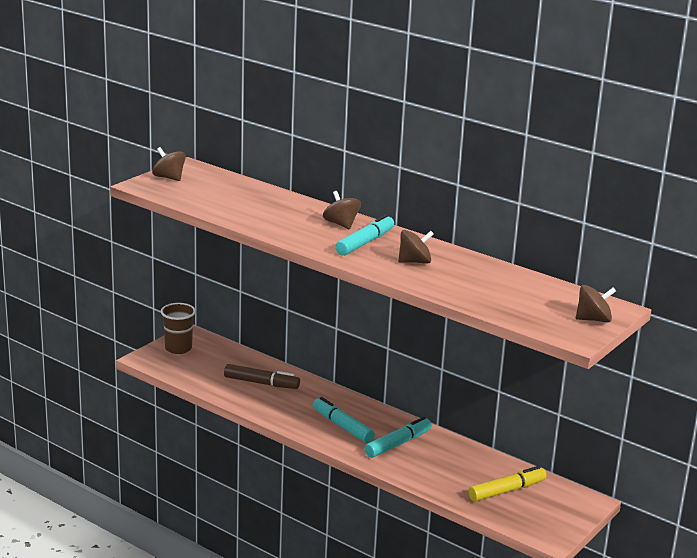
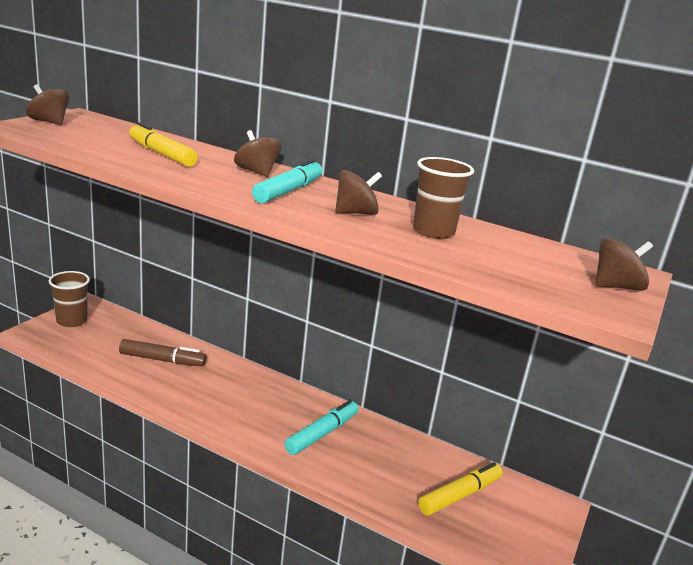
camera: 10 degrees left, 0 degrees up
turquoise marker [313,397,375,443] -> none
none -> yellow marker [129,122,198,167]
none -> brown cup [413,157,474,239]

